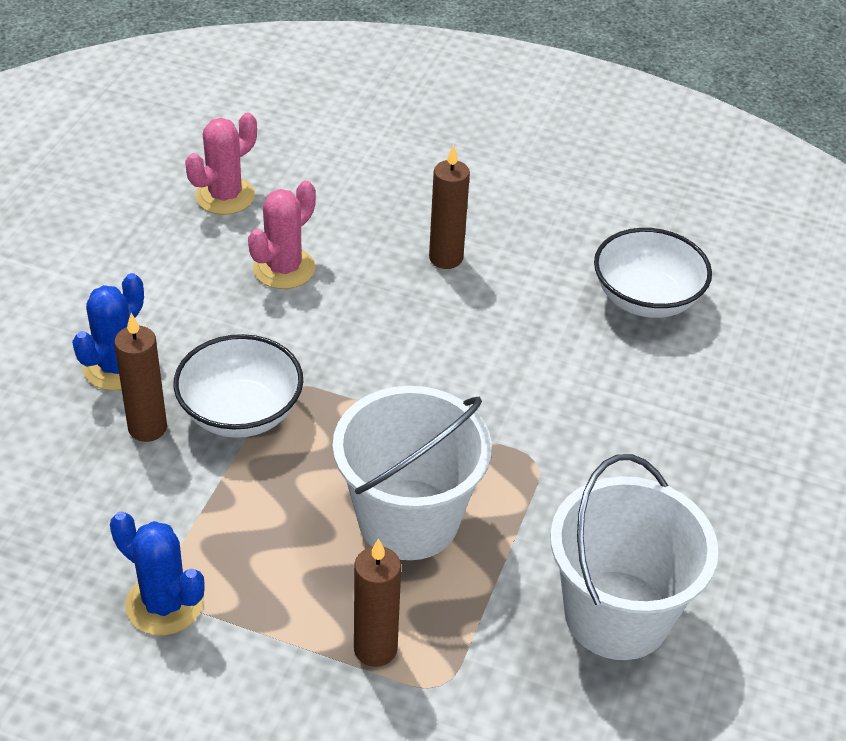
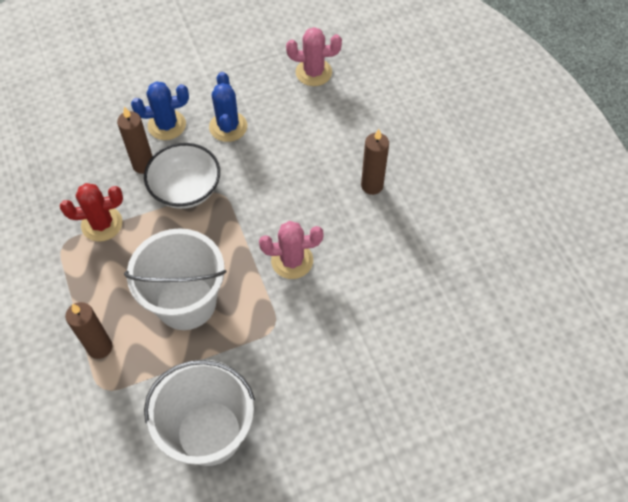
camera: 50 degrees right, 15 degrees up
blue cactus [110,511,205,635] -> blue cactus moved to [209,72,247,142]
pink cactus [248,181,316,289] -> pink cactus moved to [259,221,323,279]
white bowl [594,228,712,318] -> none
none -> red cactus [60,183,123,242]

